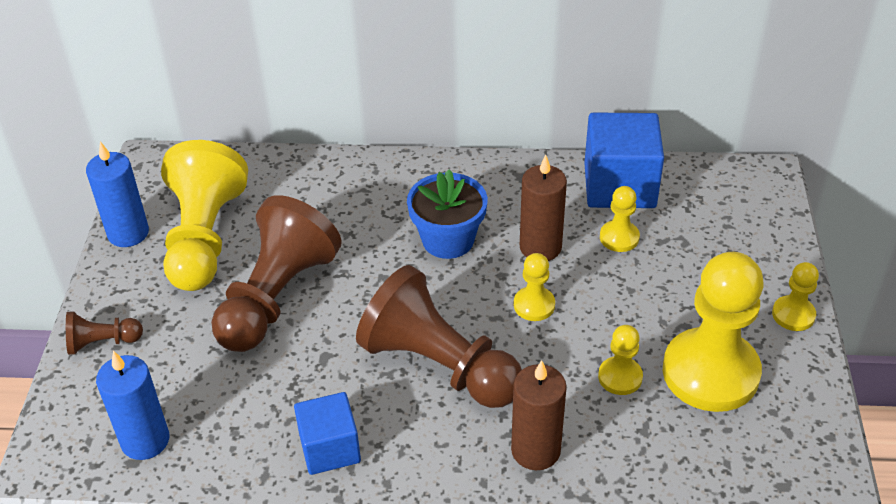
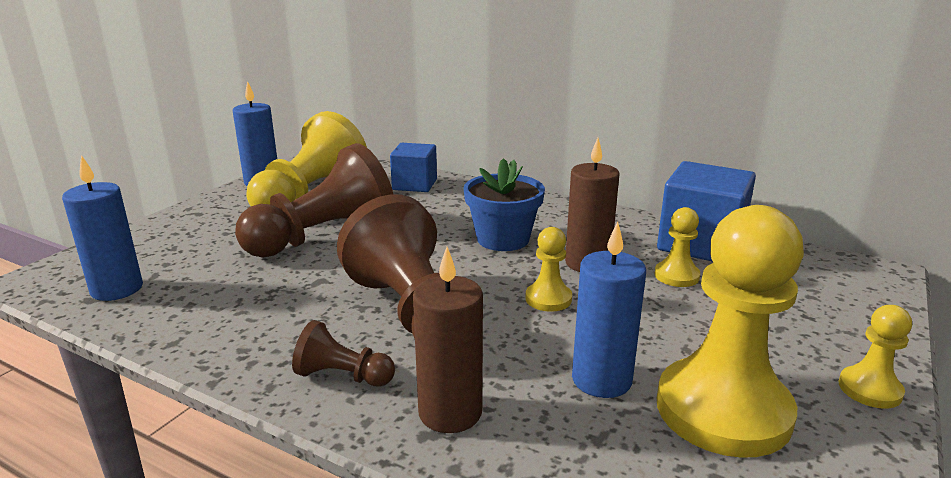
camera: 25 degrees right, 20 degrees down
brown pawn [66,311,143,355] -> brown pawn moved to [292,320,395,387]
blue cube [294,392,361,475] -> blue cube moved to [390,143,437,192]
yellow pawn [598,325,643,395] -> blue candle [572,222,646,398]

